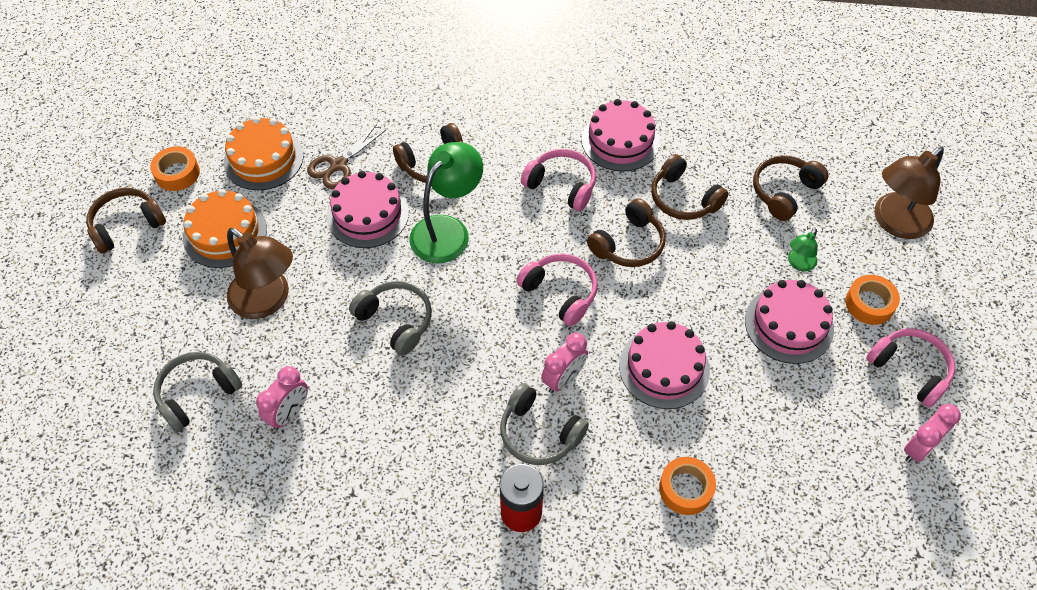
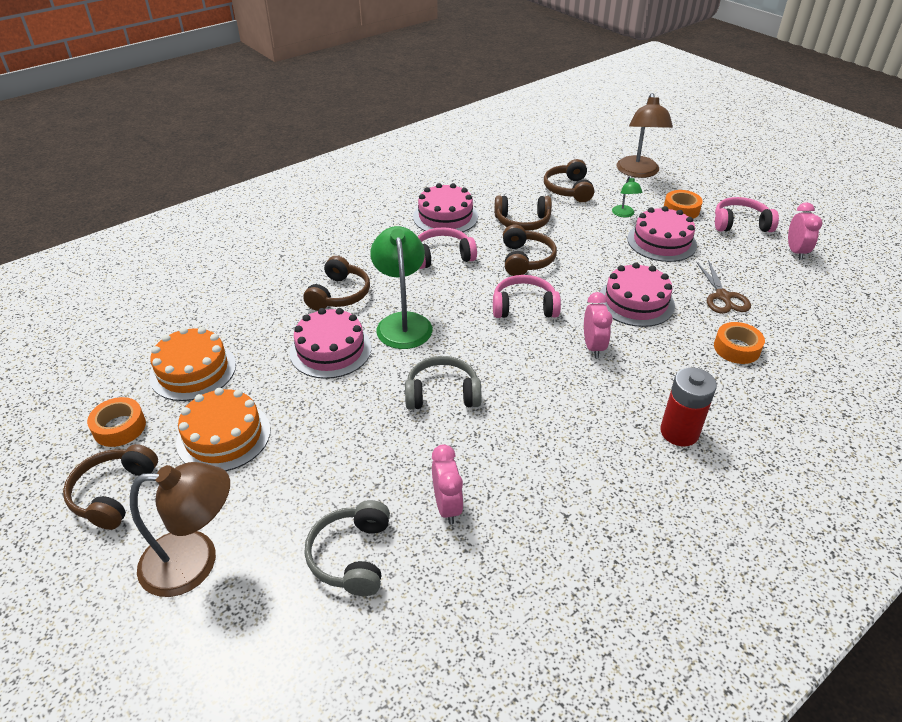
camera: 45 degrees left, 15 degrees down
brown lamp [227,228,293,319] -> brown lamp moved to [130,462,230,597]
brown scissors [307,124,387,189] -> brown scissors moved to [696,260,751,314]
grey headphones [500,383,589,465] -> none

